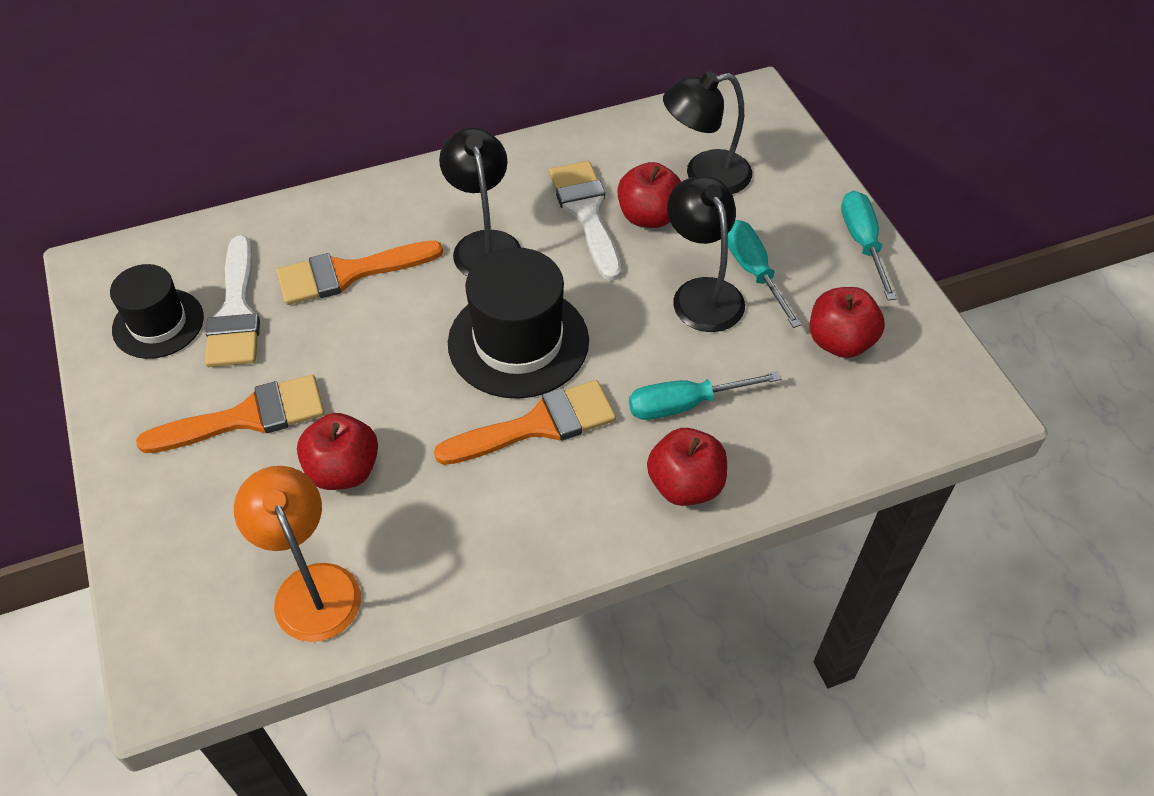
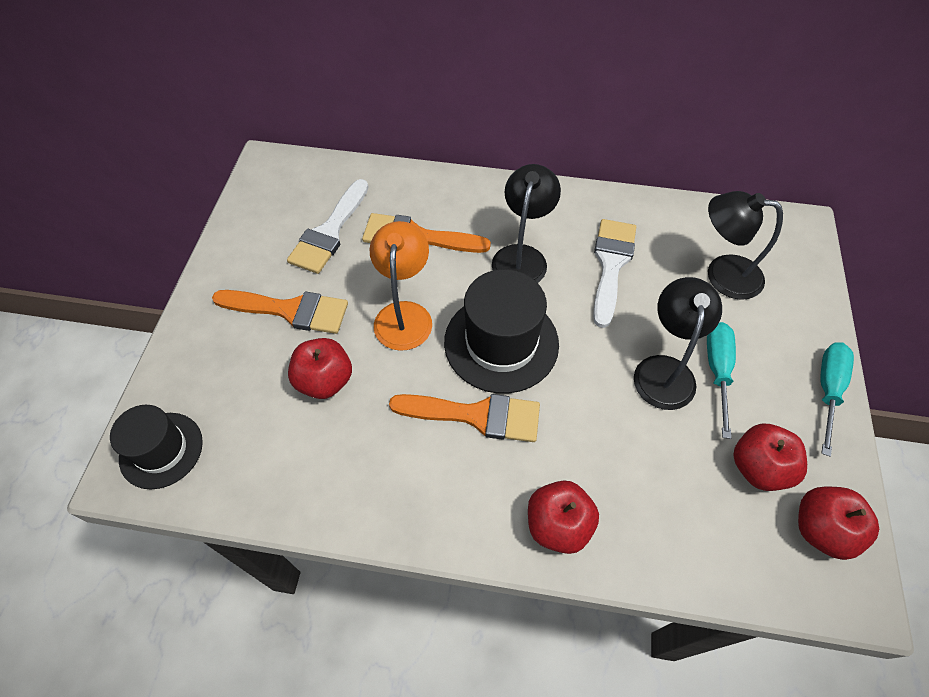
camera: 30 degrees right, 5 degrees up
black hat [110,264,204,359] -> black hat moved to [110,405,203,489]
orange lamp [234,466,361,642] -> orange lamp moved to [369,221,432,351]
red apple [617,162,681,228] -> red apple moved to [798,487,879,560]
turquoise screwdriver [629,372,782,420] -> none

